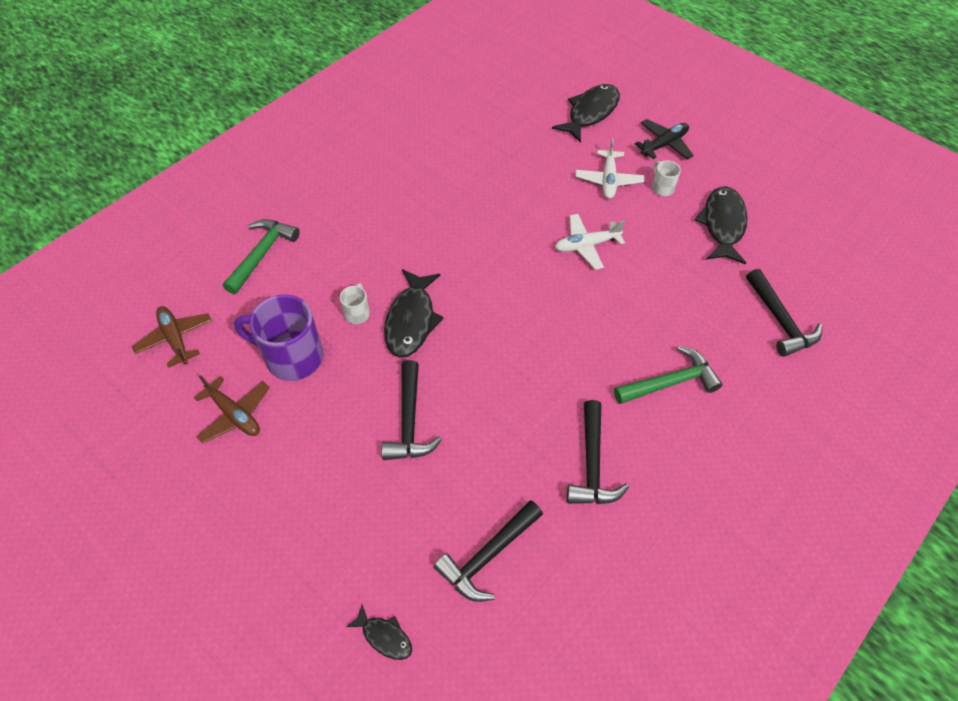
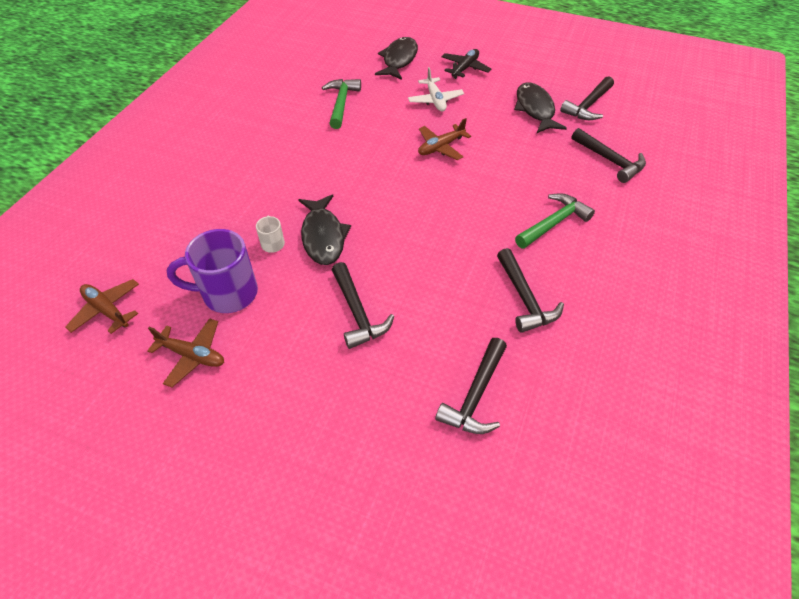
camera: 20 degrees left, 5 degrees down
green hammer [223,219,300,294] -> green hammer moved to [322,79,361,129]
black fish [346,605,412,660] -> none
white plane [555,214,625,270] -> brown plane [418,118,471,160]
white mug [652,160,681,196] -> none
none -> black hammer [560,76,614,120]

